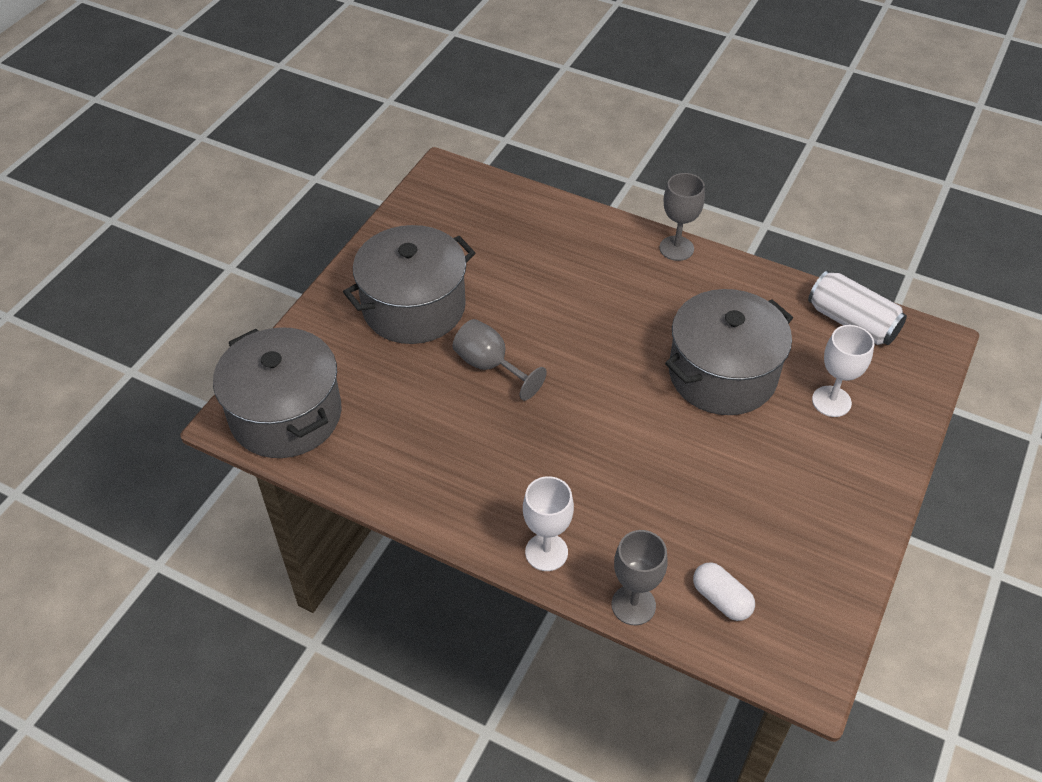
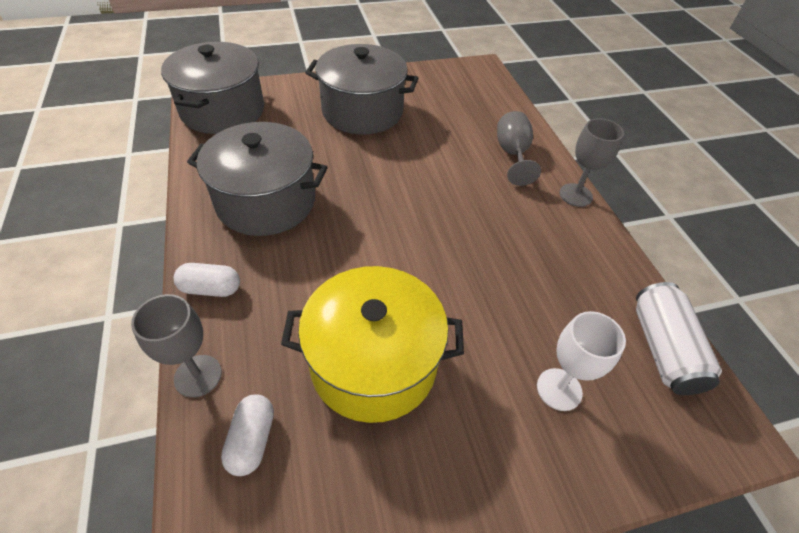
camera: 45 degrees right, 0 degrees up
grey goblet [453,319,547,401] -> grey goblet moved to [497,111,541,186]
white goblet [523,476,574,571] -> white capsule [174,263,240,297]
grey pot [665,289,793,415] -> grey pot moved to [187,122,327,236]
none -> yellow pot [281,266,464,423]

